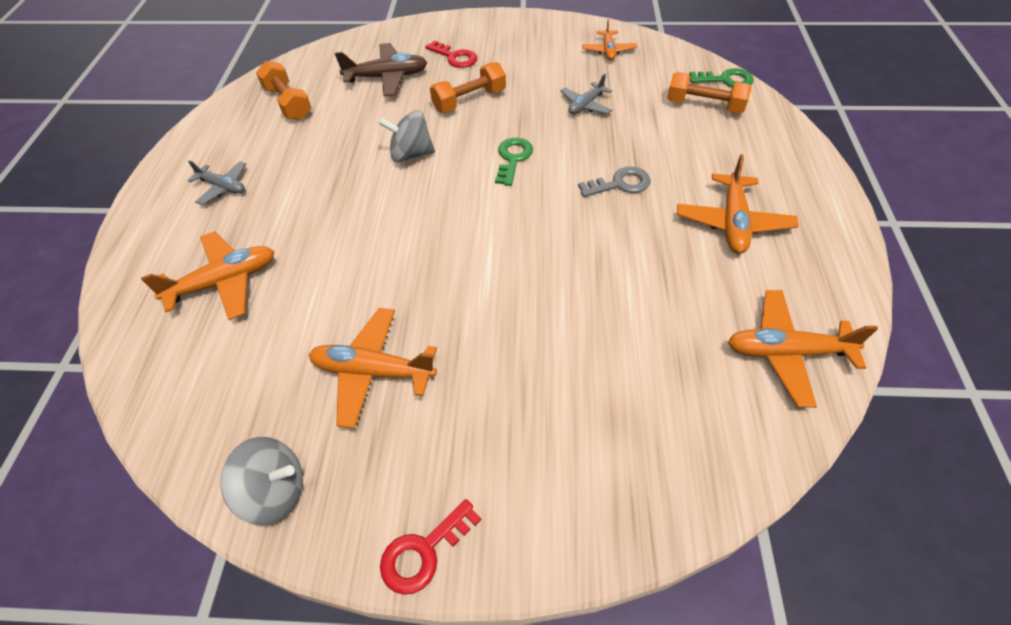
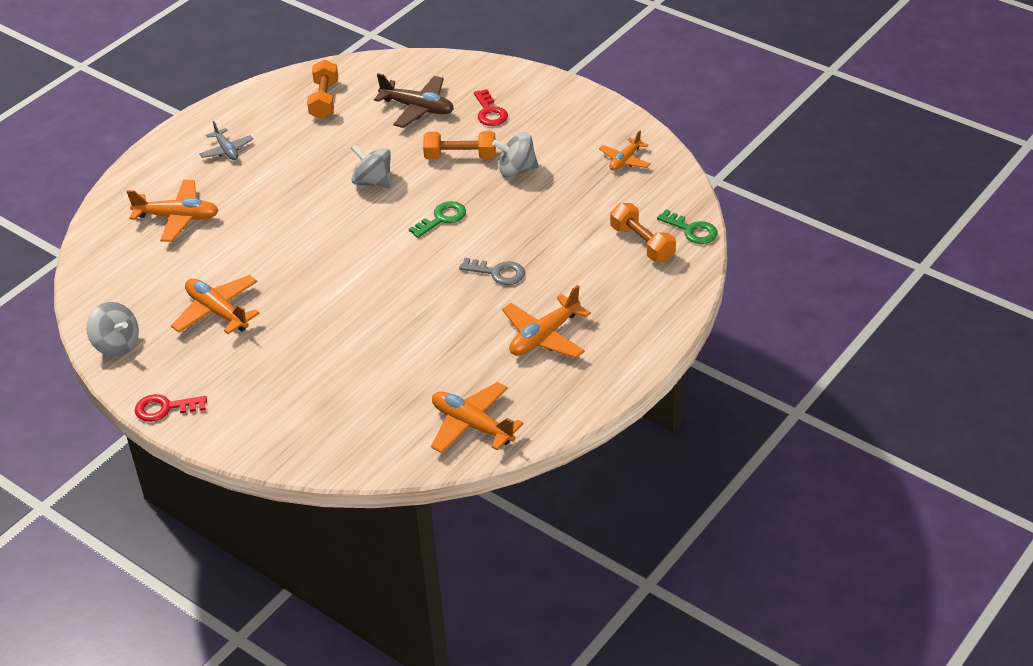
camera: 35 degrees right, 10 degrees down
grey plane [560,74,612,114] -> none
none -> grey spinning top [492,132,539,177]

